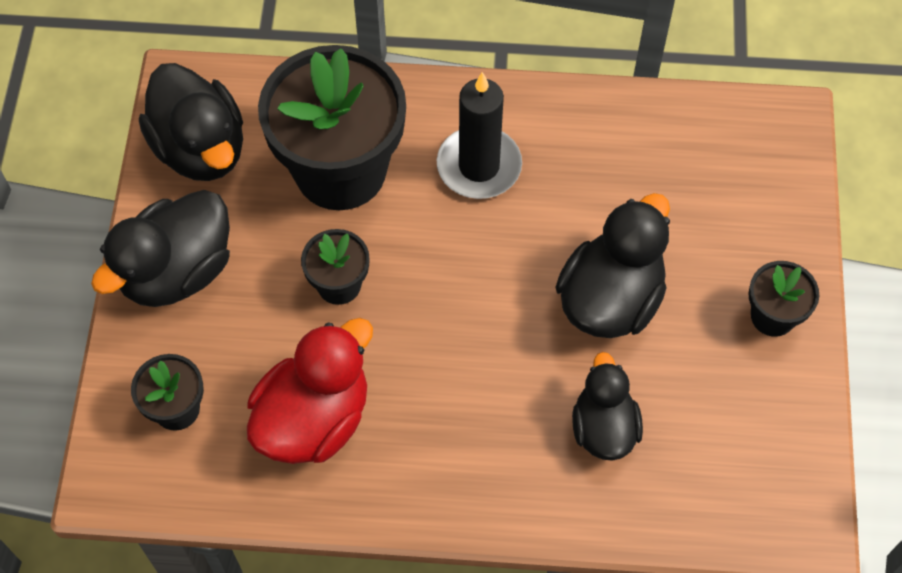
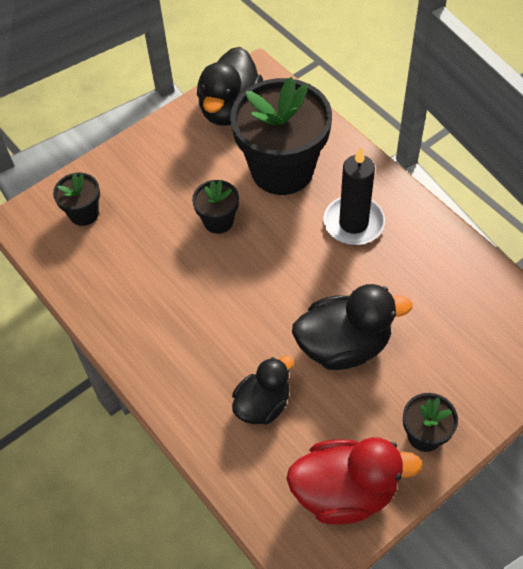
camera: 50 degrees right, 5 degrees down
black duck [91,190,230,307] -> none
red duck [247,318,373,464] -> red duck moved to [286,437,423,525]

